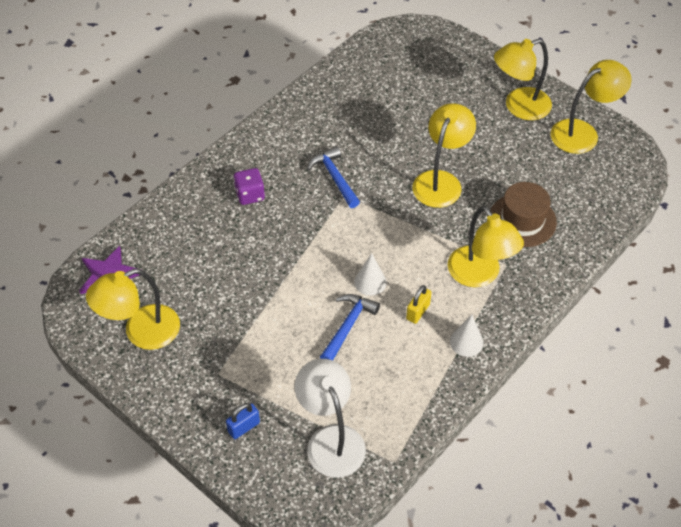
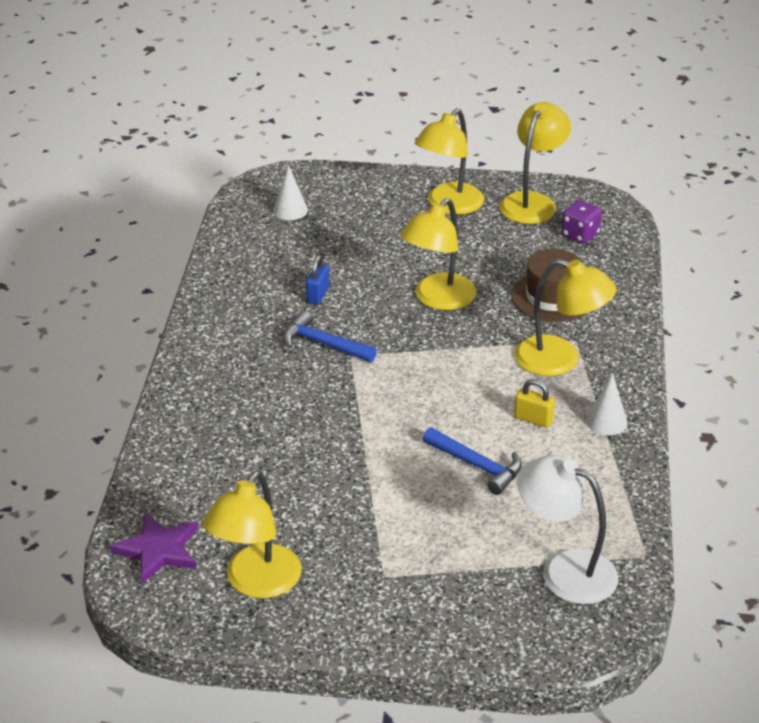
camera: 35 degrees left, 15 degrees down
blue padlock [226,403,260,439] -> blue padlock moved to [306,255,330,304]
purple dice [233,168,265,205] -> purple dice moved to [561,200,602,244]
blue hammer [320,294,380,360] -> blue hammer turned 135 degrees clockwise [423,427,522,495]
white cone [354,253,387,296] -> white cone moved to [273,165,308,220]
yellow padlock [406,285,432,324] -> yellow padlock turned 60 degrees counterclockwise [514,379,555,428]
yellow lamp [413,103,476,208] -> yellow lamp turned 135 degrees counterclockwise [400,198,477,310]

